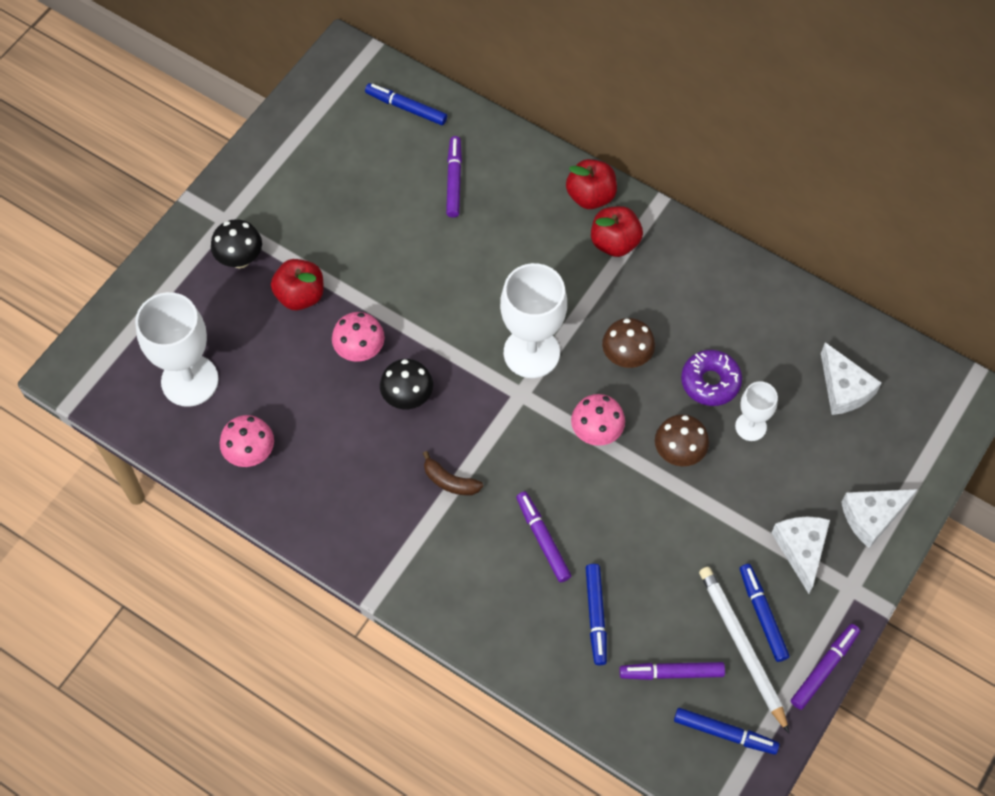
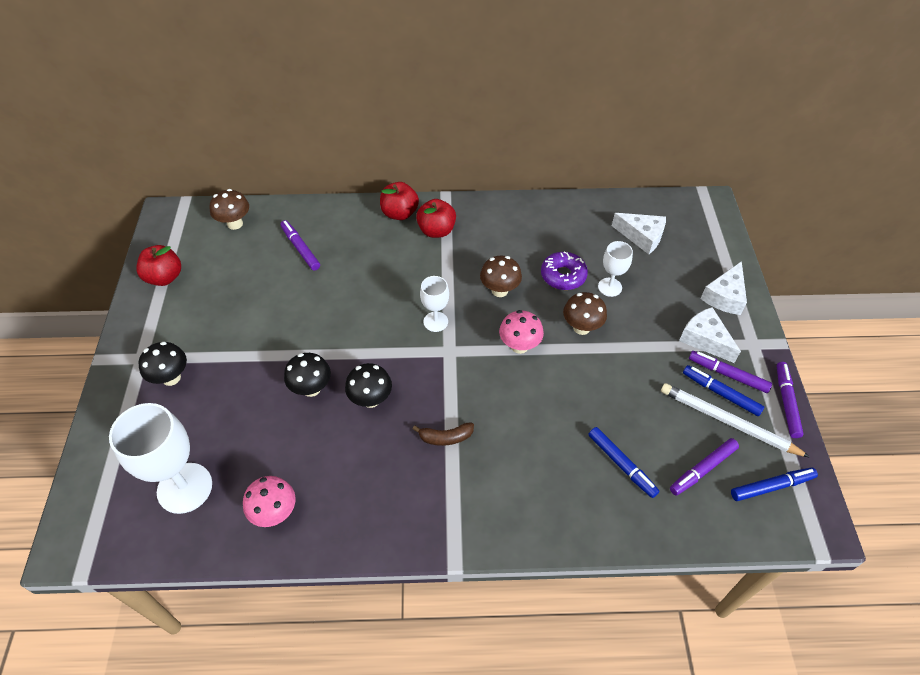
camera: 35 degrees left, 10 degrees down
red apple [271,259,324,310] -> red apple moved to [136,245,181,286]
pink mushroom [332,312,385,362] -> black mushroom [284,353,331,397]
blue marker [365,83,447,125] -> brown mushroom [209,189,249,230]
white goblet [500,263,567,378] -> white goblet [420,276,449,332], size x0.54
purple marker [516,492,571,582] -> purple marker moved to [689,351,772,393]

